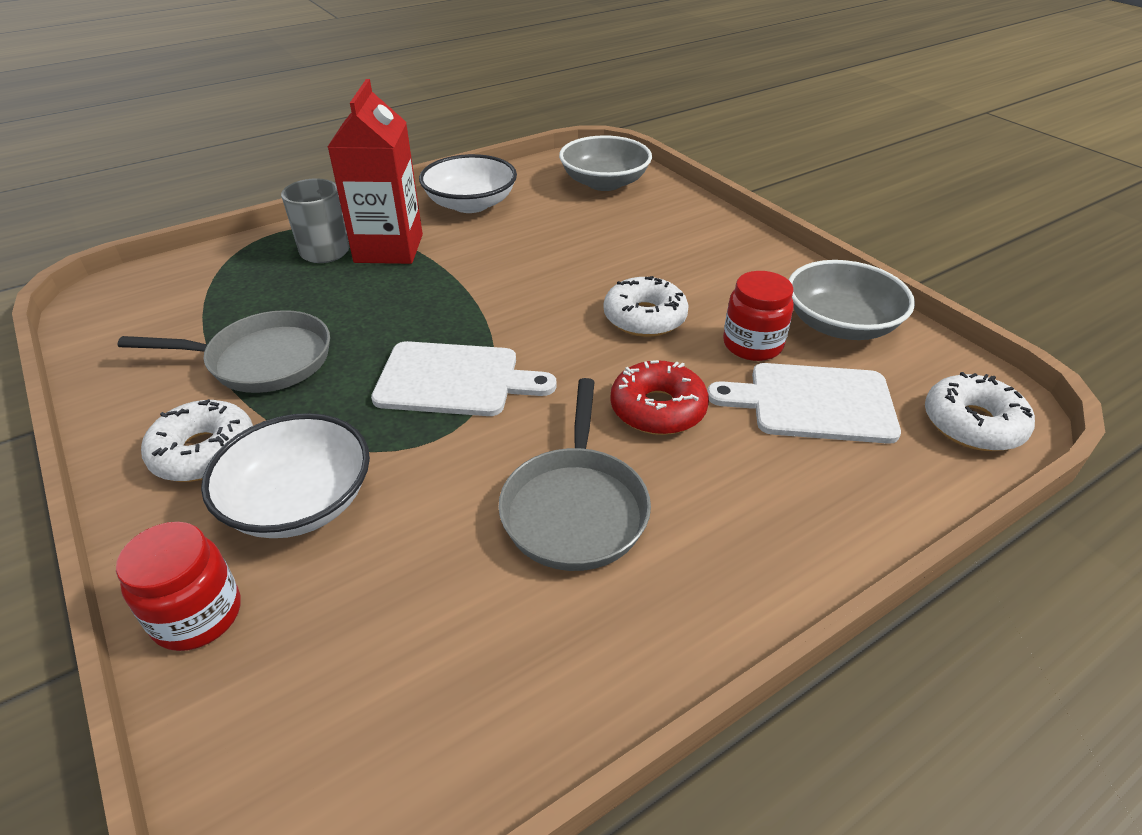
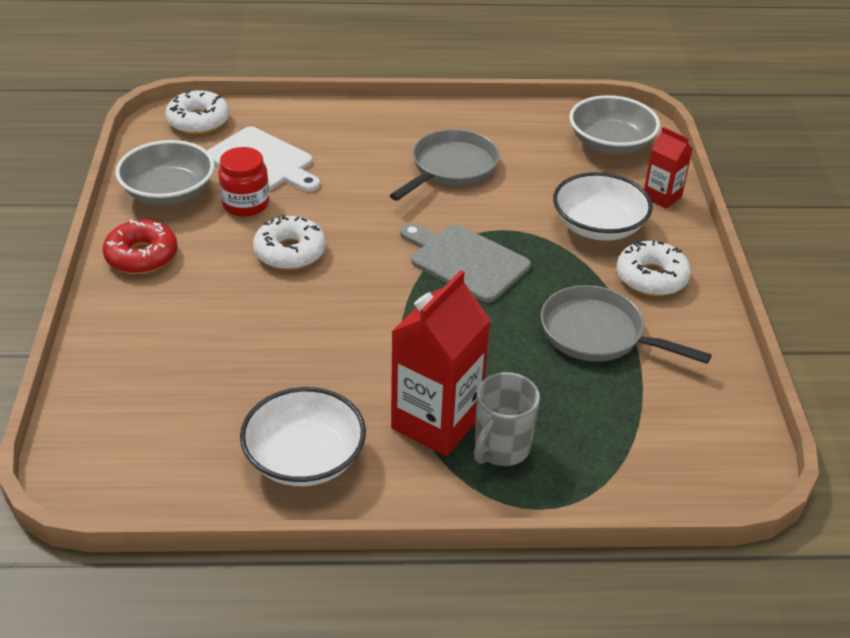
camera: 150 degrees left, 0 degrees up
red jar [116,522,240,651] -> red carton [644,127,692,209]
white cutting board [371,341,557,416] -> grey cutting board [400,223,531,303]
grey bowl [559,135,652,191] -> grey bowl moved to [569,95,660,154]
red donut [610,360,709,435] -> red donut moved to [103,219,178,274]

